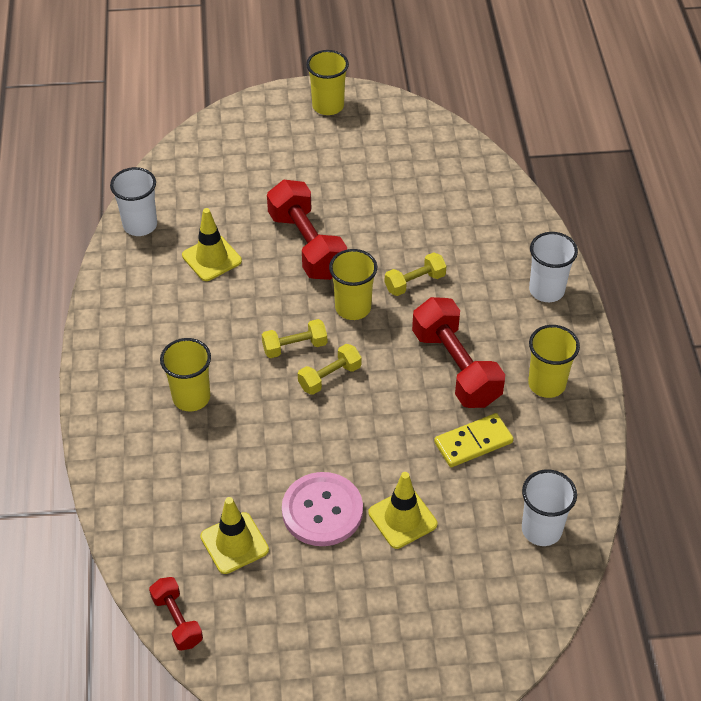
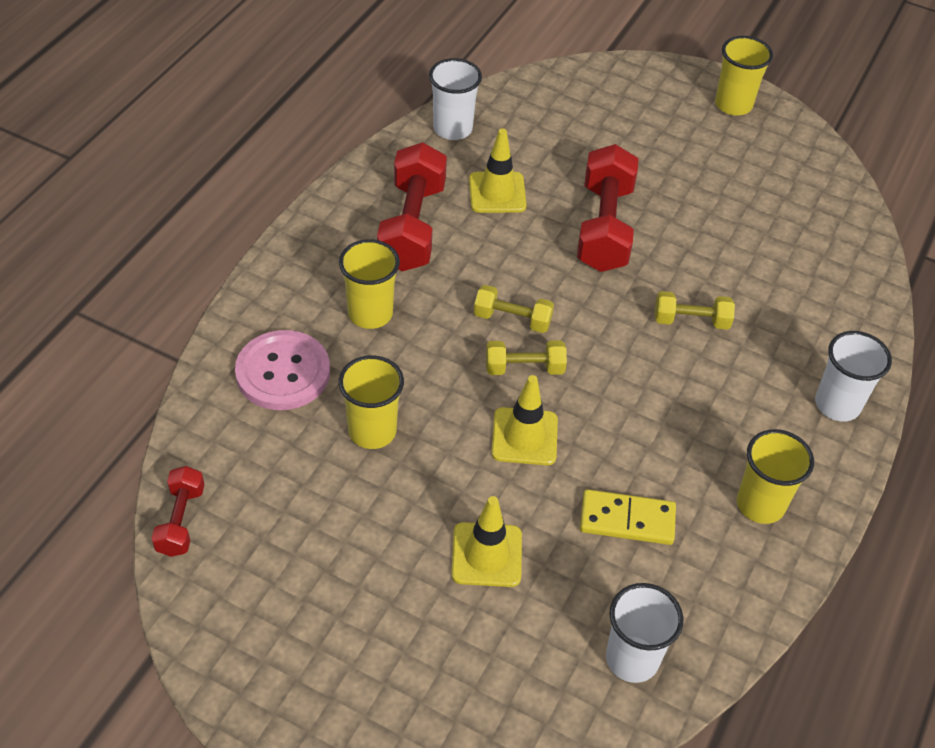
camera: 30 degrees right, 0 degrees up
yellow traffic cone [200,497,269,574] -> yellow traffic cone moved to [491,375,558,465]
pink button [282,472,363,546] -> pink button moved to [235,330,330,410]
yellow cup [329,249,377,320] -> yellow cup moved to [339,355,404,449]
red dumbbell [412,297,505,408] -> red dumbbell moved to [377,142,447,271]

